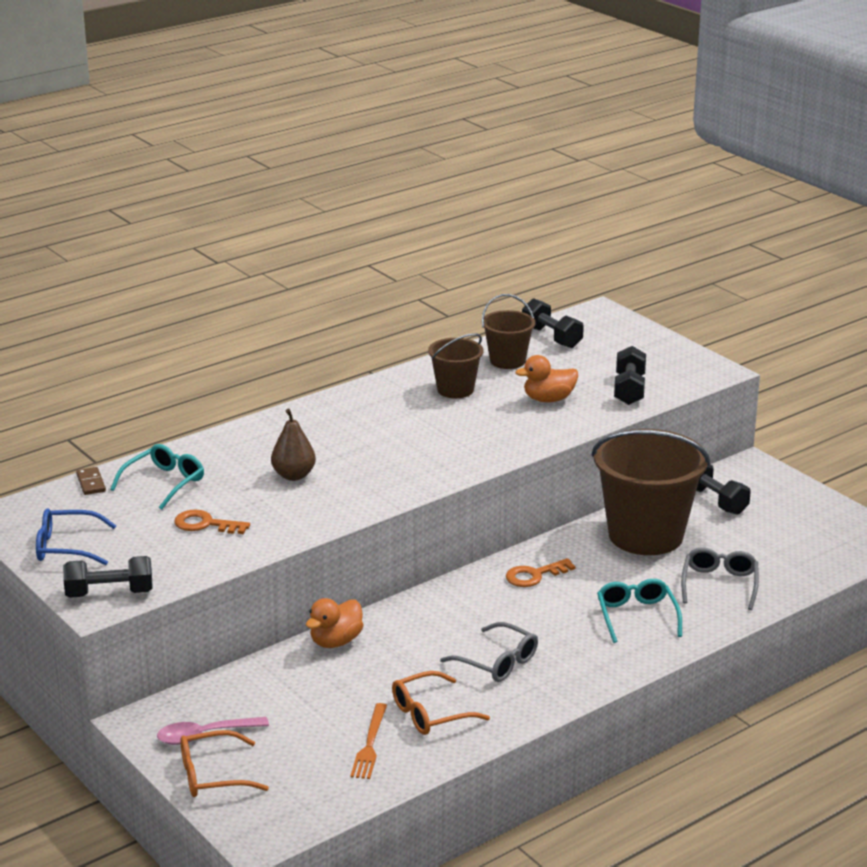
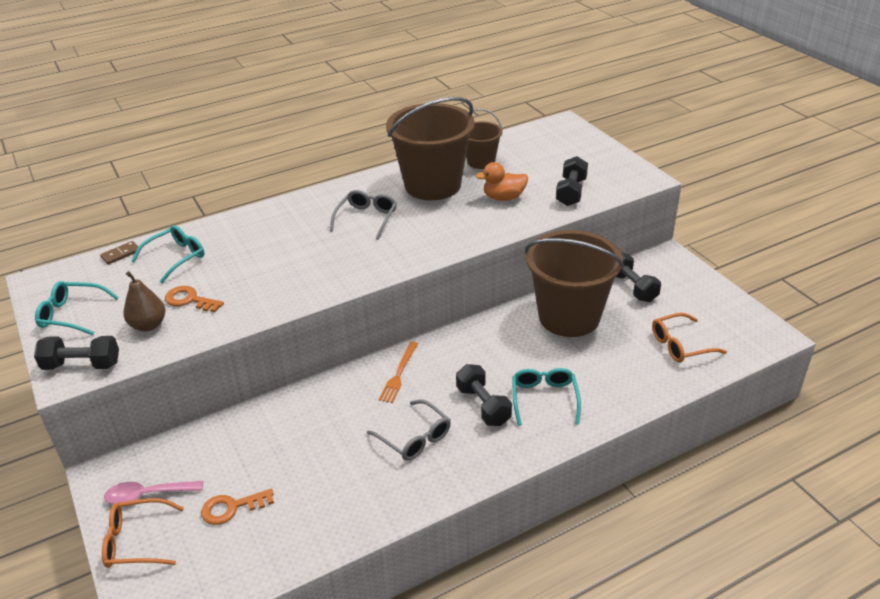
camera: 10 degrees right, 10 degrees up
blue glasses [36,508,116,565] -> turquoise glasses [35,281,119,335]
brown domino [76,467,106,495] -> brown domino turned 60 degrees clockwise [100,241,139,265]
brown pear [271,409,316,481] -> brown pear moved to [123,271,165,331]
orange duck [306,598,363,648] -> none
orange fork [350,703,387,779] -> orange fork moved to [378,342,418,403]
orange glasses [392,671,490,735] -> orange glasses moved to [652,313,727,362]
brown bucket [428,333,484,398] -> brown bucket [386,97,474,200], size x1.95
orange key [506,558,576,587] -> orange key moved to [201,489,274,525]
black dumbbell [522,298,584,348] -> black dumbbell moved to [456,364,512,426]
grey glasses [681,548,759,610] -> grey glasses moved to [330,190,397,240]

